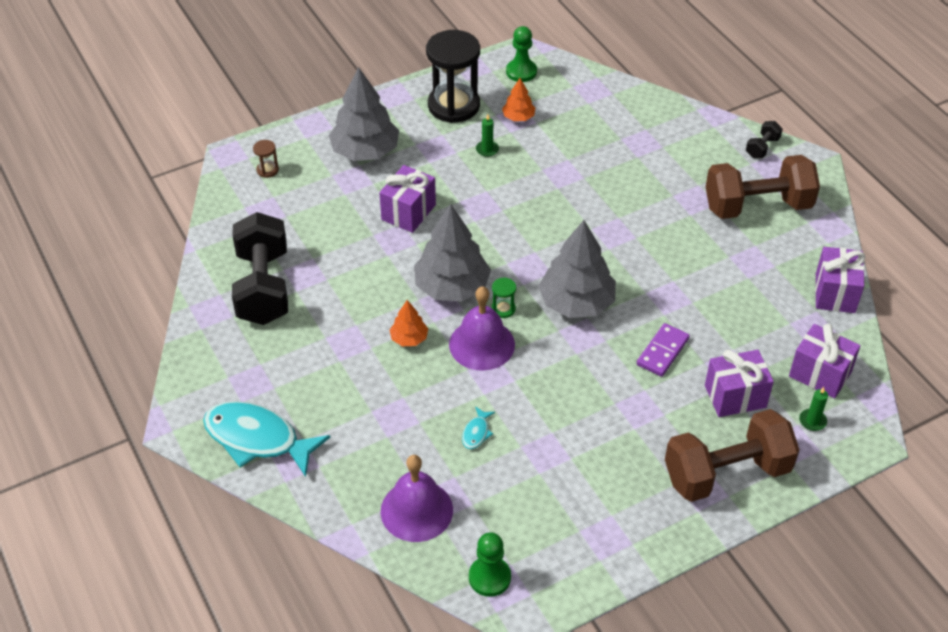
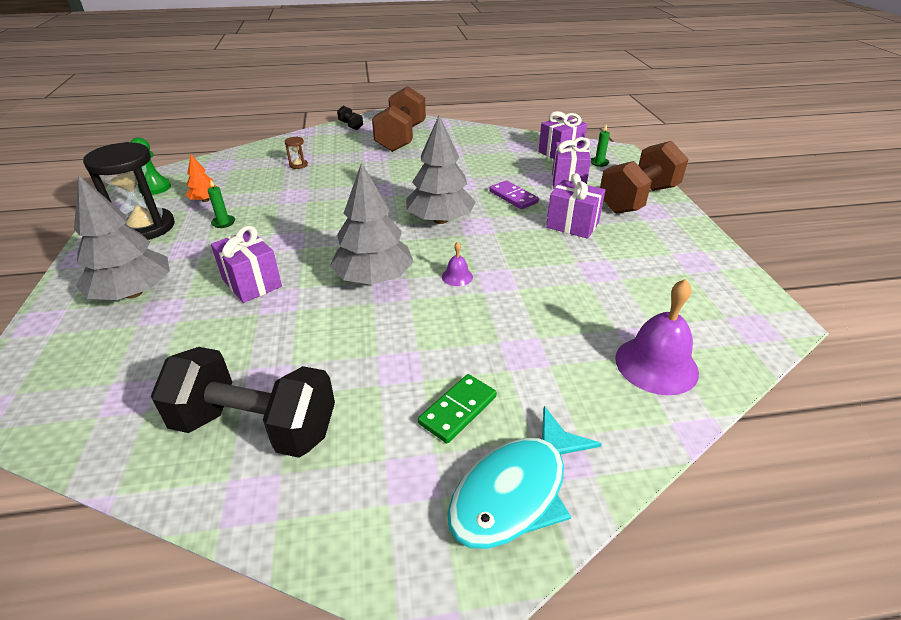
camera: 70 degrees left, 10 degrees down
brown hourglass [253,140,279,178] -> brown hourglass moved to [284,137,308,169]
orange tree [390,300,428,346] -> none
purple bell [449,286,515,371] -> purple bell [442,242,473,286], size x0.47
turquoise fish [462,406,495,449] -> none
green pawn [469,532,511,597] -> none
green hourglass [492,278,516,318] -> none
brown dumbbell [665,409,799,502] -> brown dumbbell turned 45 degrees clockwise [600,141,688,214]
purple gift [815,247,865,313] -> purple gift moved to [546,173,605,239]
none -> green domino [418,374,497,443]

